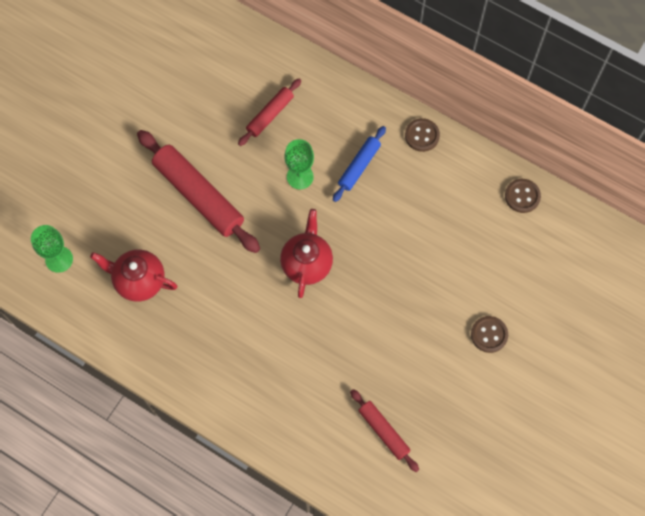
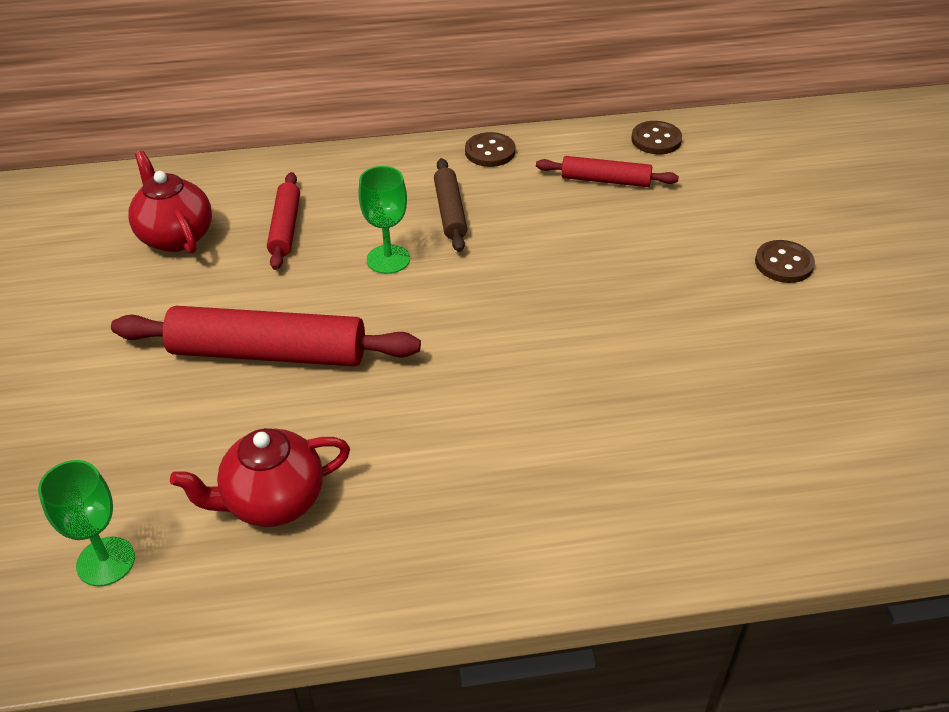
camera: 40 degrees left, 25 degrees down
red teapot [280,209,333,298] -> red teapot moved to [128,151,212,254]
blue rolling pin [333,126,386,202] -> brown rolling pin [434,158,467,252]
red rolling pin [350,389,419,472] -> red rolling pin moved to [536,156,679,187]

